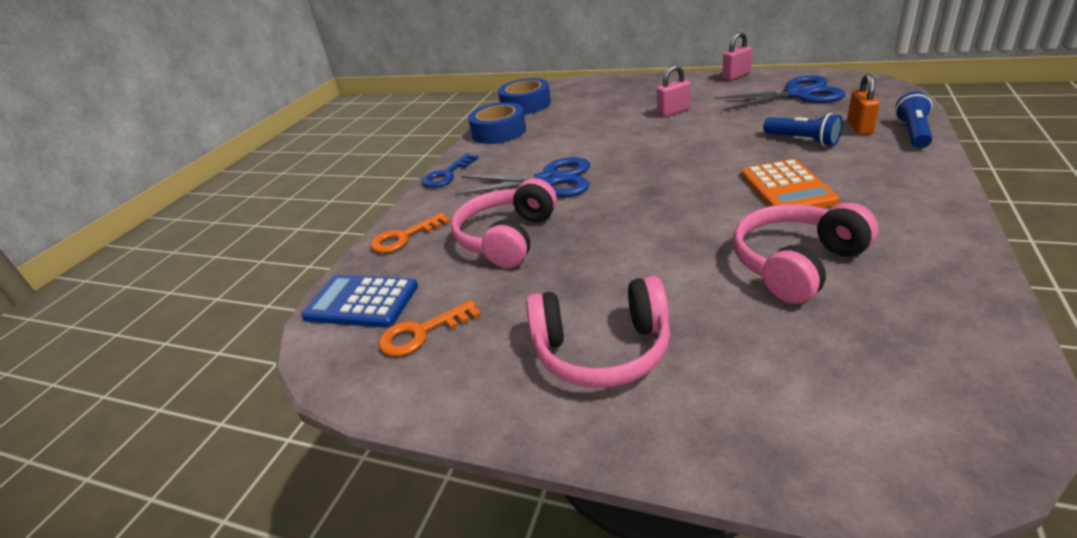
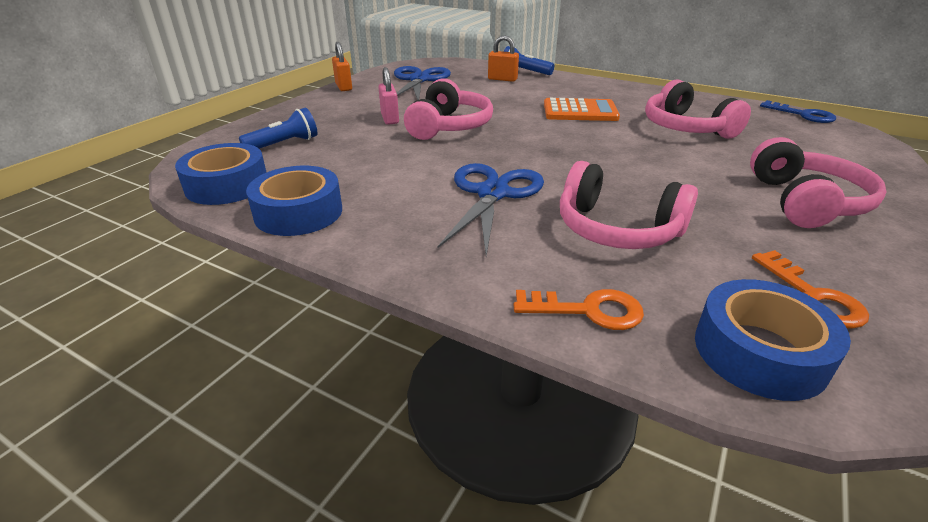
camera: 85 degrees left, 0 degrees up
blue calculator [301,275,418,328] -> blue tape [695,279,851,401]
orange key [370,212,450,253] -> orange key turned 60 degrees counterclockwise [514,289,644,330]
blue key [422,154,478,188] -> blue key moved to [760,100,836,123]
pink padlock [722,32,752,80] -> orange padlock [332,42,352,91]
blue flashlight [763,113,843,146] -> blue flashlight moved to [239,107,317,149]
none -> pink headphones [404,78,493,140]

